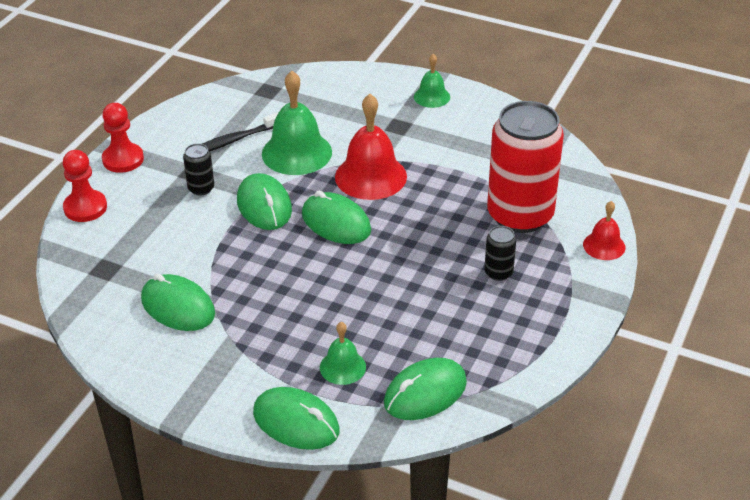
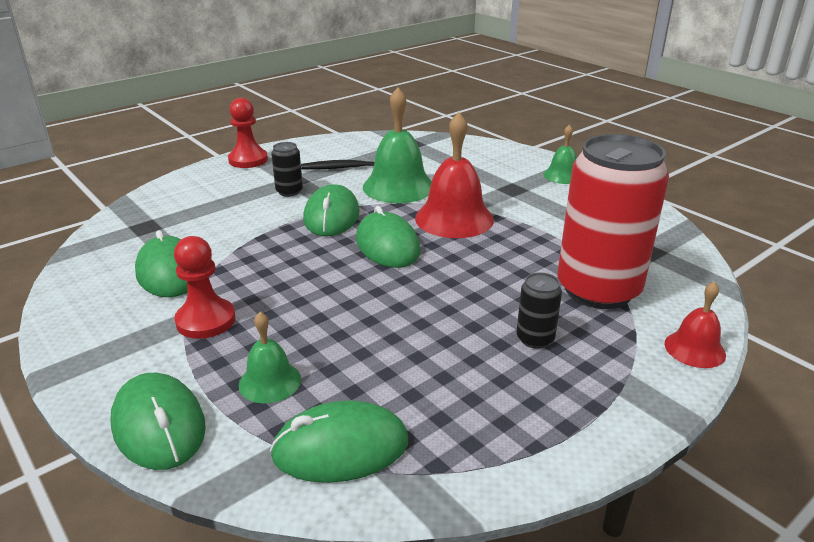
camera: 25 degrees right, 10 degrees down
red pawn [63,150,107,222] -> red pawn moved to [174,236,235,339]

